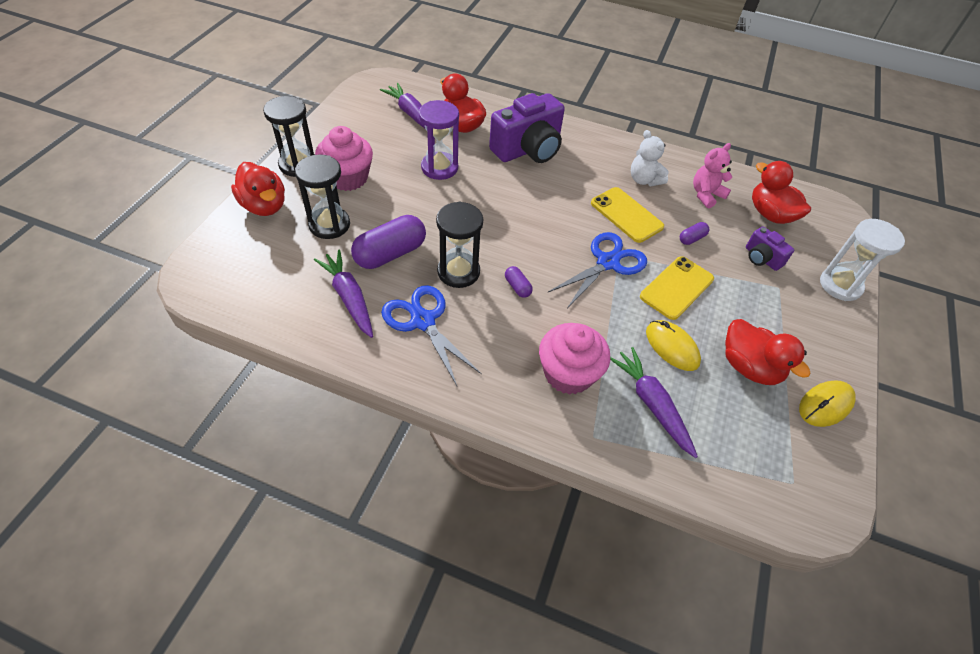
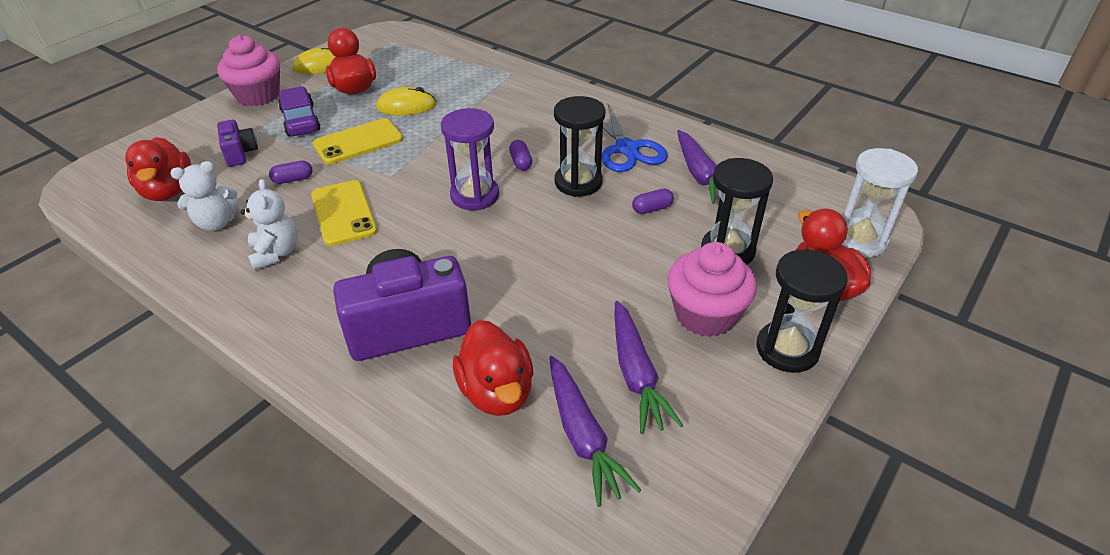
camera: 160 degrees left, 10 degrees down
purple capsule [351,215,426,269] -> purple capsule [632,189,674,214], size x0.47
purple hourglass [419,100,459,180] -> purple hourglass moved to [441,108,499,210]
pink cupcake [539,323,610,395] -> pink cupcake moved to [217,35,280,106]
blue scissors [548,232,647,308] -> none
purple carrot [610,347,698,458] -> purple carrot moved to [614,301,683,434]
yellow mouse [646,320,701,371] -> yellow mouse turned 75 degrees counterclockwise [376,87,436,115]
pink teddy bear [693,143,732,208] -> white teddy bear [170,161,238,231]
white hourglass [820,219,905,301] -> white hourglass moved to [842,148,918,257]
none -> purple car [278,86,320,136]

